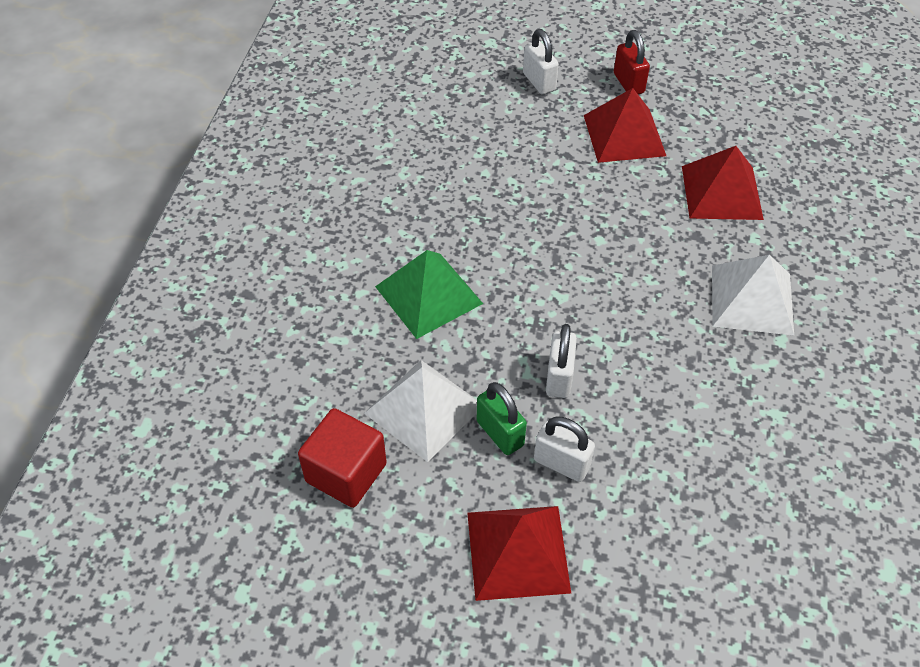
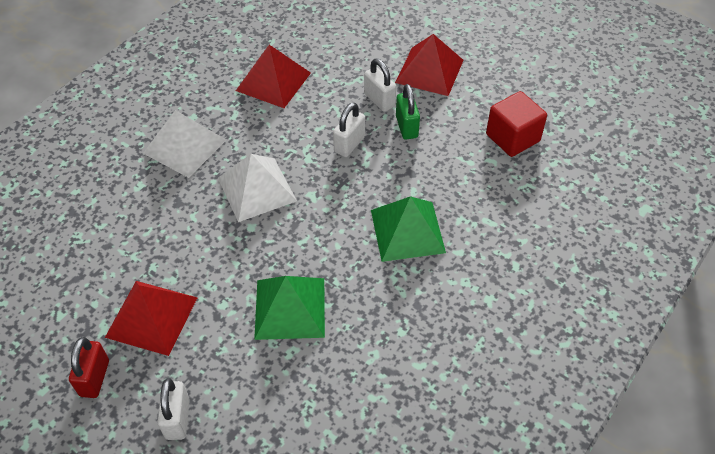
camera: 155 degrees left, 0 degrees up
white pyramid [364,360,477,462] -> white pyramid moved to [218,154,297,222]
red pyramid [682,146,764,220] -> red pyramid moved to [236,45,311,108]
none -> green pyramid [254,276,325,340]

